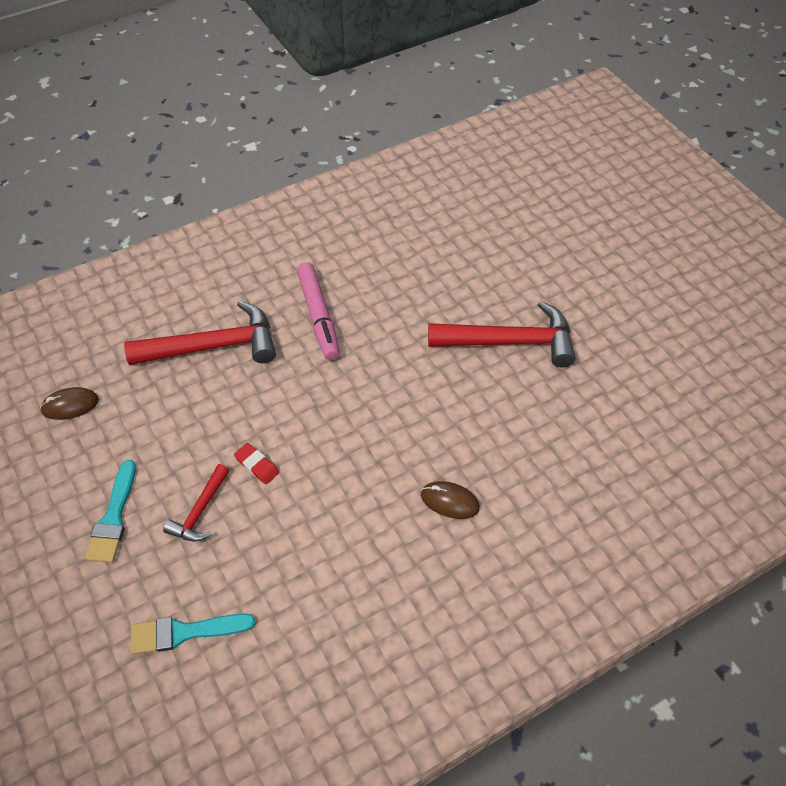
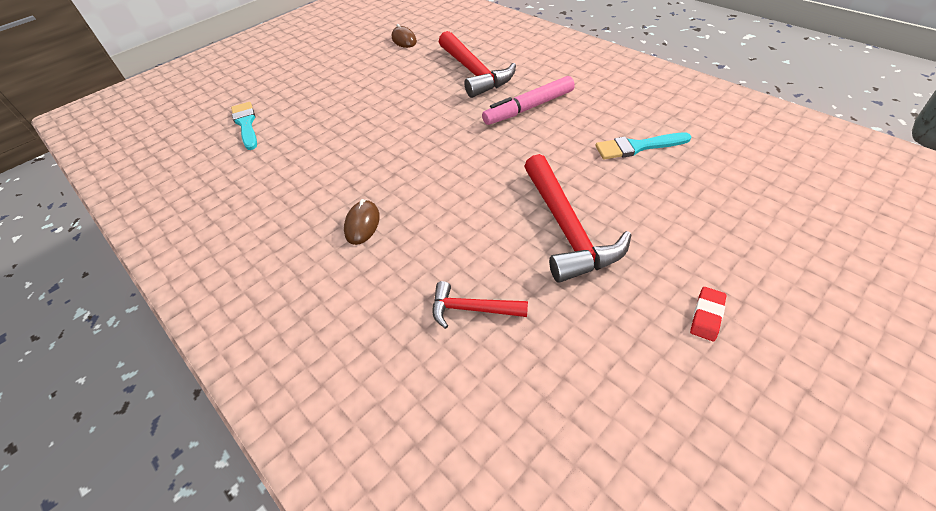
camera: 80 degrees right, 5 degrees down
turquoise brush [85,460,136,563] -> turquoise brush moved to [596,132,692,160]
red hammer [163,464,230,542] -> red hammer moved to [433,281,528,329]
red eraser [234,443,279,484] -> red eraser moved to [690,287,727,341]

